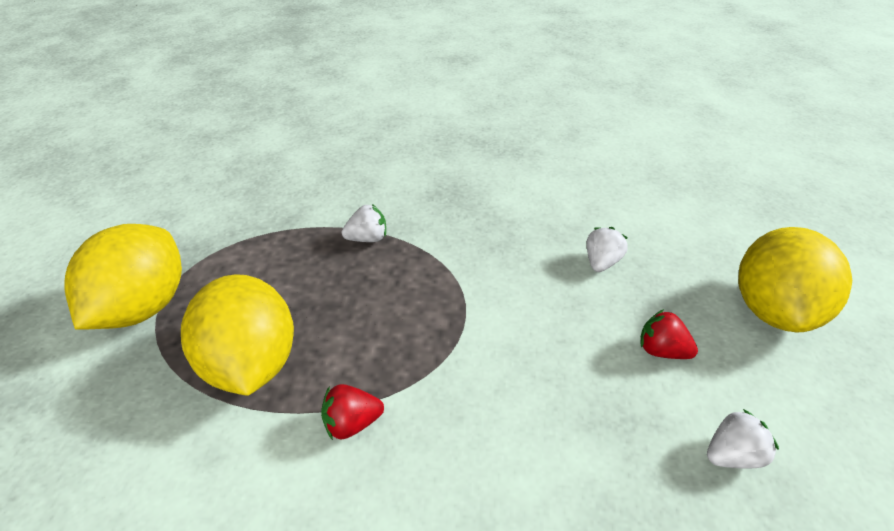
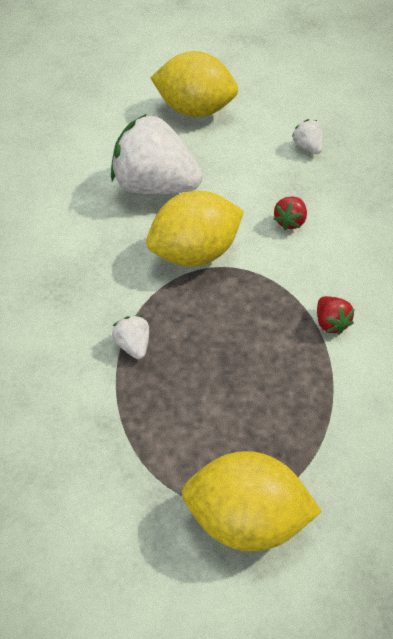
camera: 95 degrees left, 10 degrees up
yellow lemon [181,274,294,396] -> yellow lemon moved to [146,191,244,267]
white strawberry [587,227,628,272] -> white strawberry [111,114,202,194], size x2.40
red strawberry [641,309,698,359] -> red strawberry moved to [273,197,307,230]

